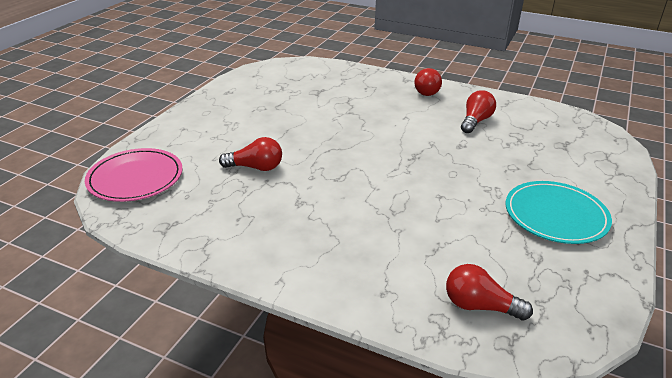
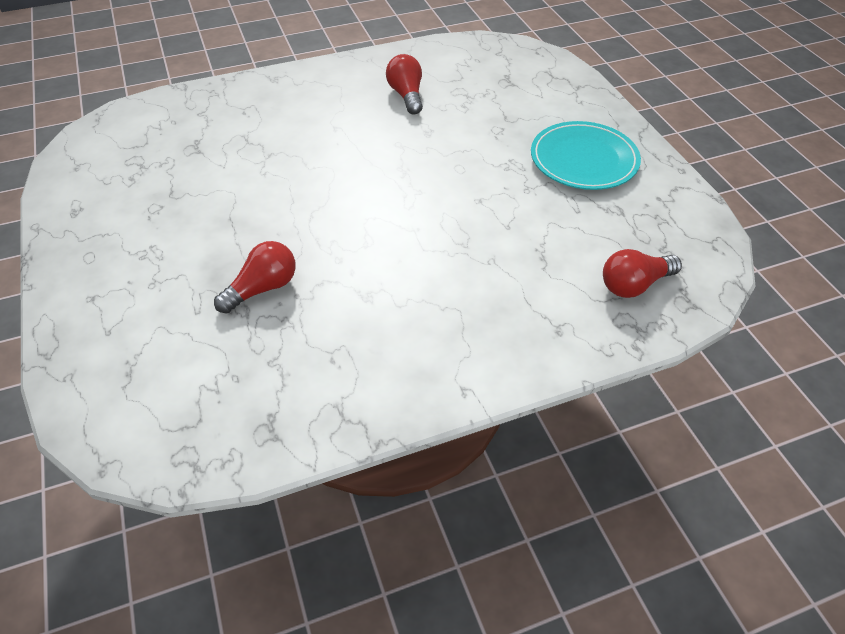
camera: 45 degrees left, 15 degrees up
pink plate [85,148,183,202] -> none
red light bulb [414,68,442,96] -> none

